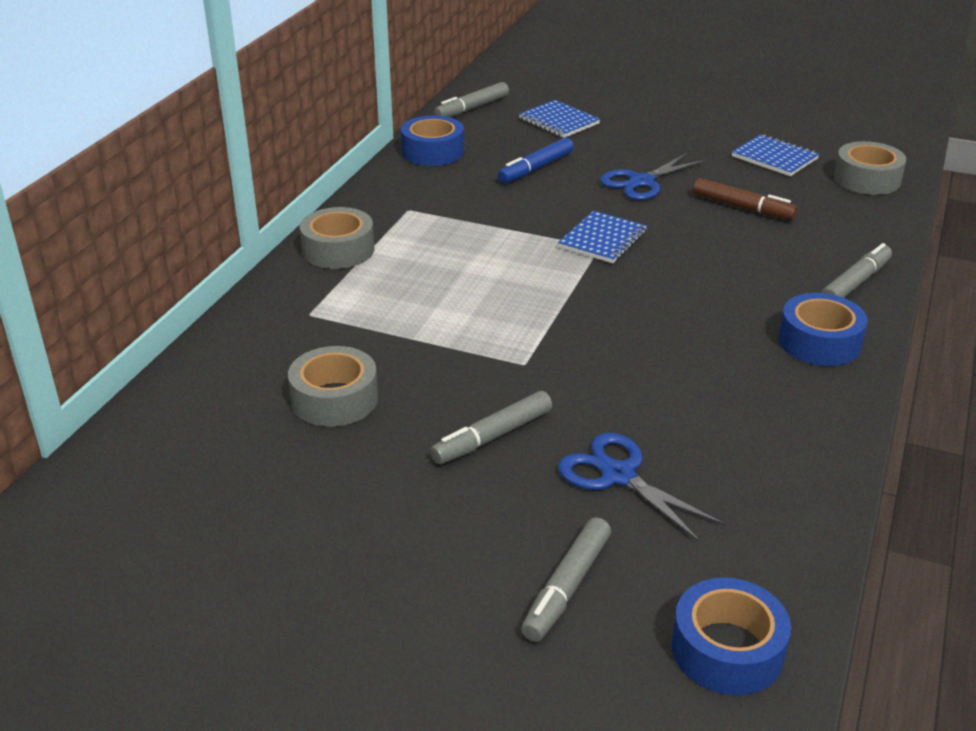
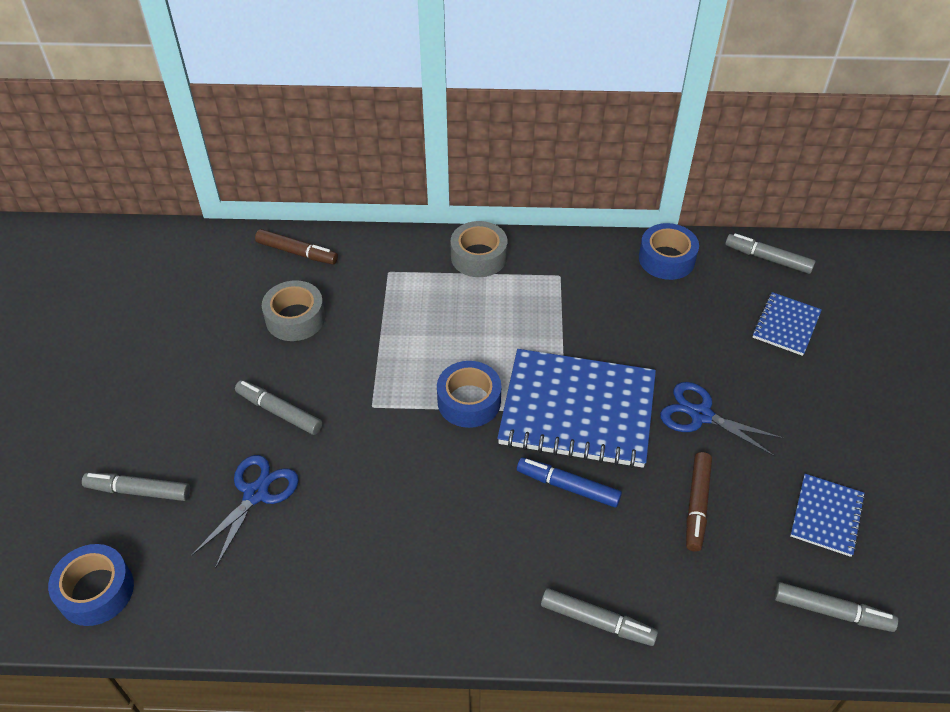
camera: 70 degrees right, 15 degrees up
blue marker [498,138,574,183] -> blue marker moved to [517,458,622,508]
blue notebook [558,211,647,263] -> blue notebook [497,349,656,468], size x2.07
blue tape [778,293,868,366] -> blue tape moved to [437,361,501,428]
grey tape [834,141,906,195] -> grey marker [774,582,898,632]
none -> brown marker [255,229,338,265]

